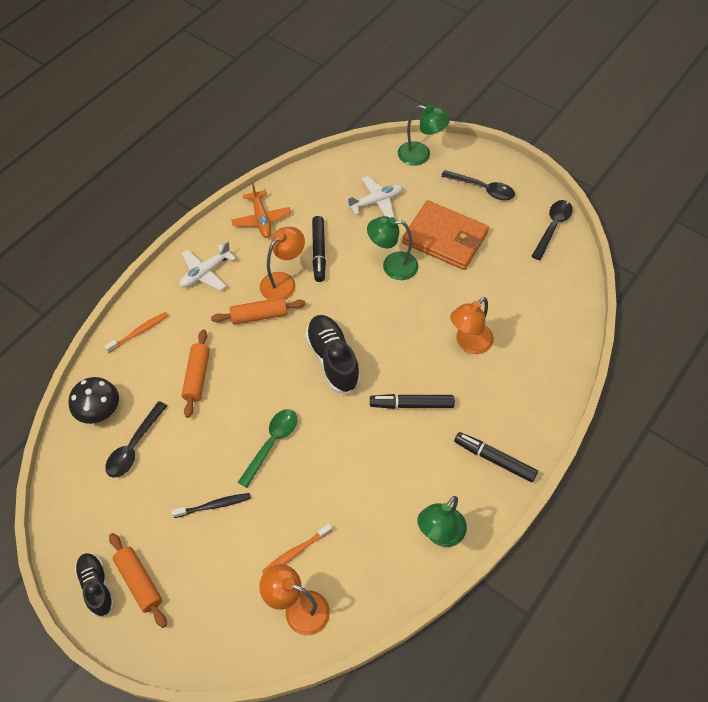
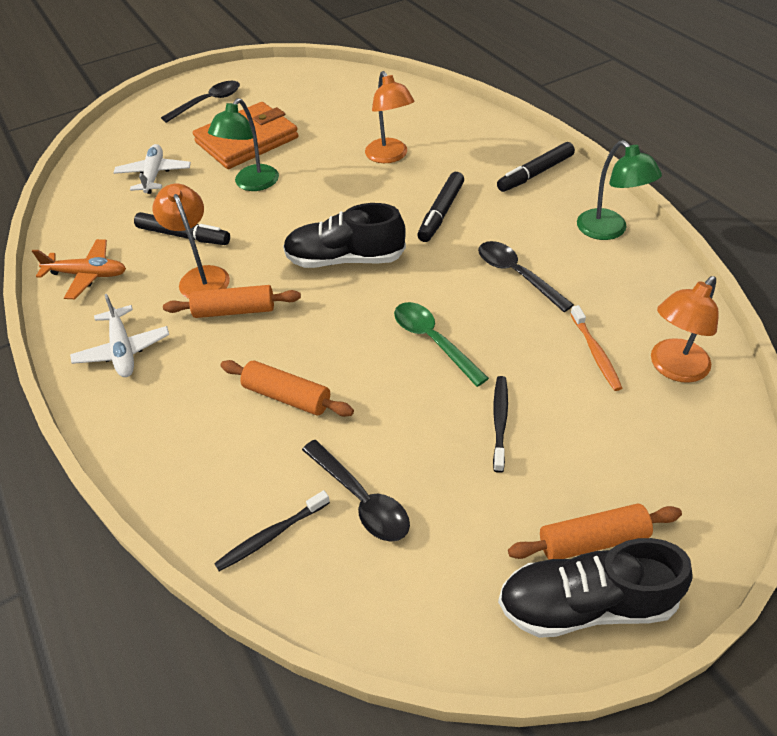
camera: 65 degrees left, 10 degrees down
black mushroom [69,377,119,424] -> black toothbrush [214,490,330,571]
black shoe [74,553,114,617] -> black shoe [498,538,693,638], size x1.55
orange toothbrush [104,312,168,353] -> none
orange rolling pin [211,297,306,324] -> orange rolling pin turned 75 degrees clockwise [163,285,301,318]
green lamp [398,105,450,166] -> none
black spoon [532,200,573,260] -> black spoon moved to [478,241,574,312]

